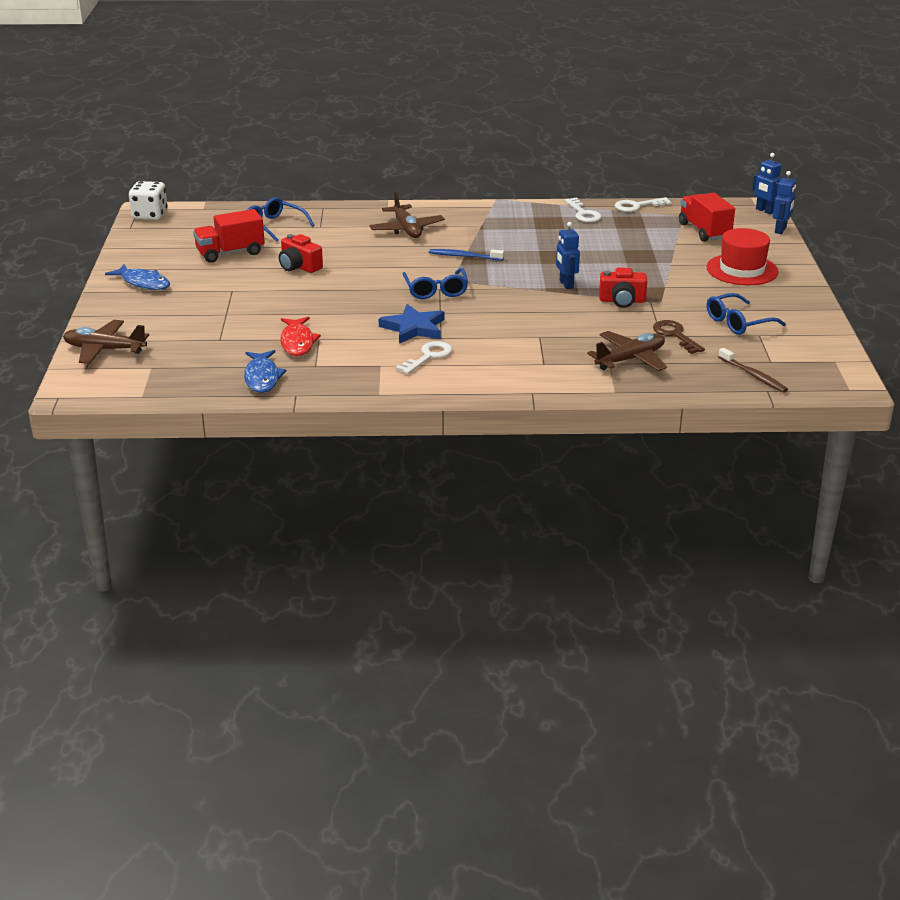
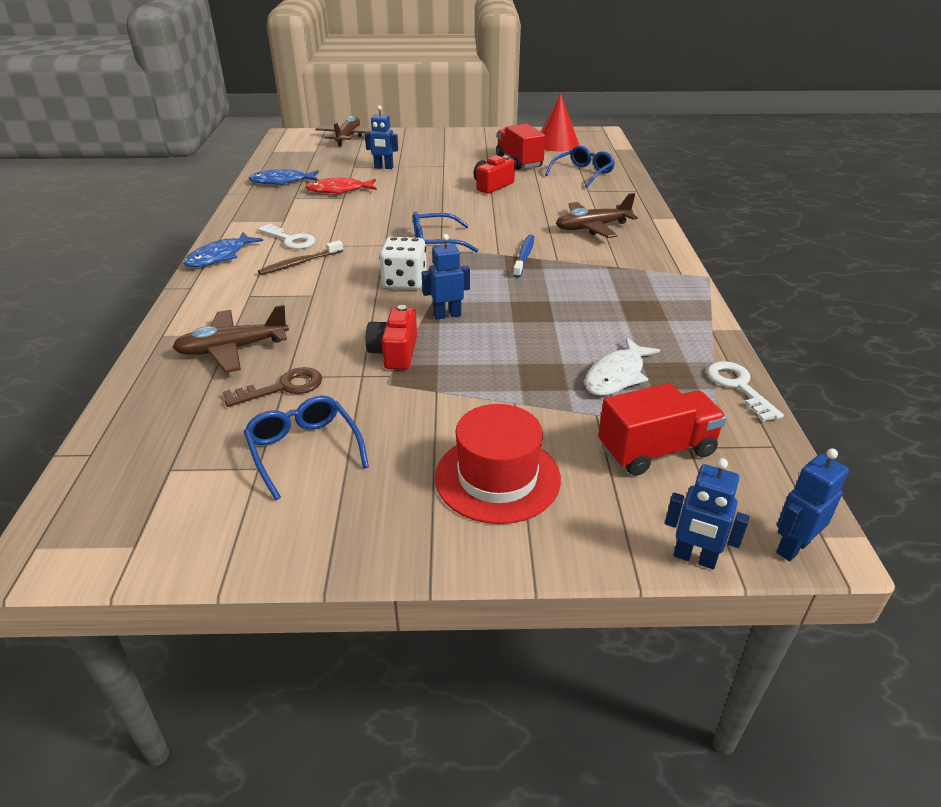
camera: 90 degrees right, 5 degrees up
blue fish [105,264,170,290] -> blue fish moved to [184,232,263,267]
white dice [129,181,167,220] -> white dice moved to [379,237,427,290]
blue star [379,304,444,344] -> none
white key [564,197,602,222] -> none
brown plane [587,331,667,371] -> brown plane turned 105 degrees clockwise [172,305,289,373]
brown toothbrush [718,348,788,393] -> brown toothbrush moved to [258,240,343,275]
none -> blue robot [365,106,398,169]
none -> red cone [541,94,579,151]
none -> white fish [585,338,660,396]

